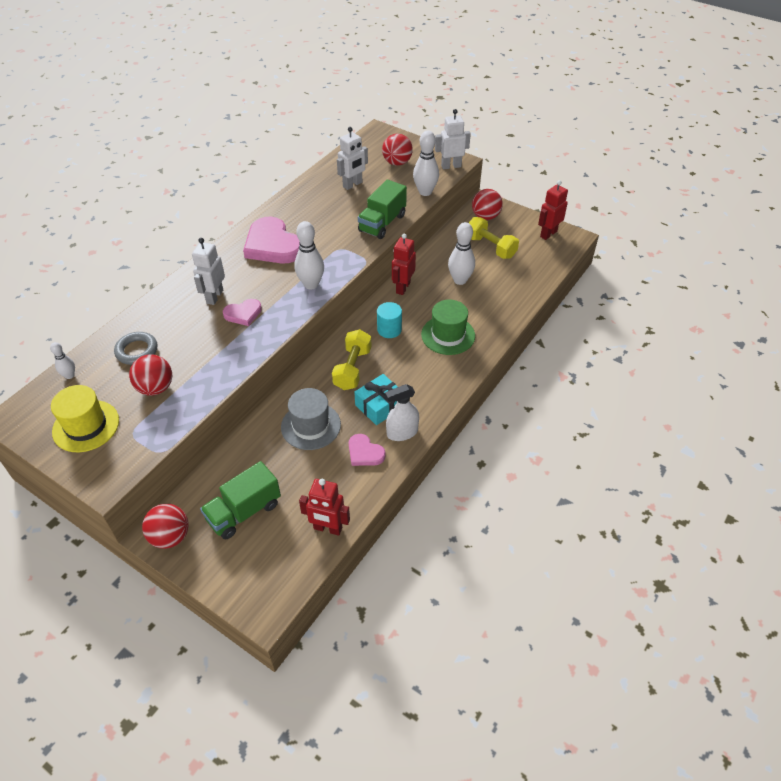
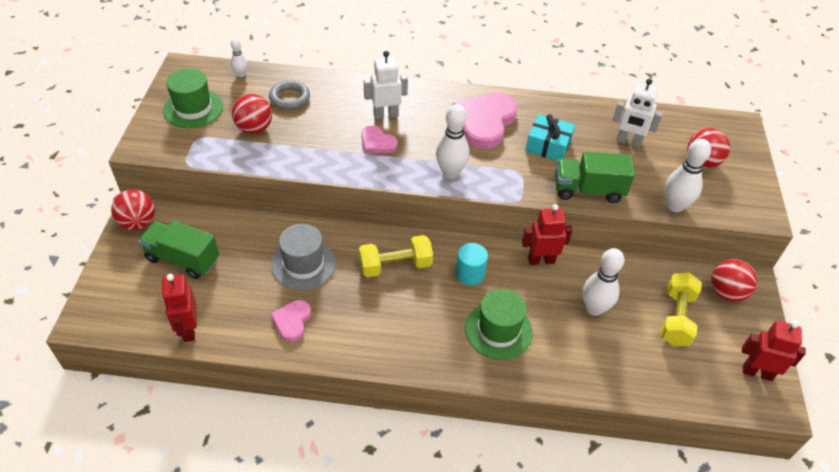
camera: 60 degrees right, 0 degrees up
yellow hat [51,385,119,452] -> green hat [163,68,223,128]
turquoise gift [354,374,398,425] -> turquoise gift moved to [525,114,575,161]
white spray bottle [385,384,419,441] -> none
white robot [435,109,471,170] -> none

